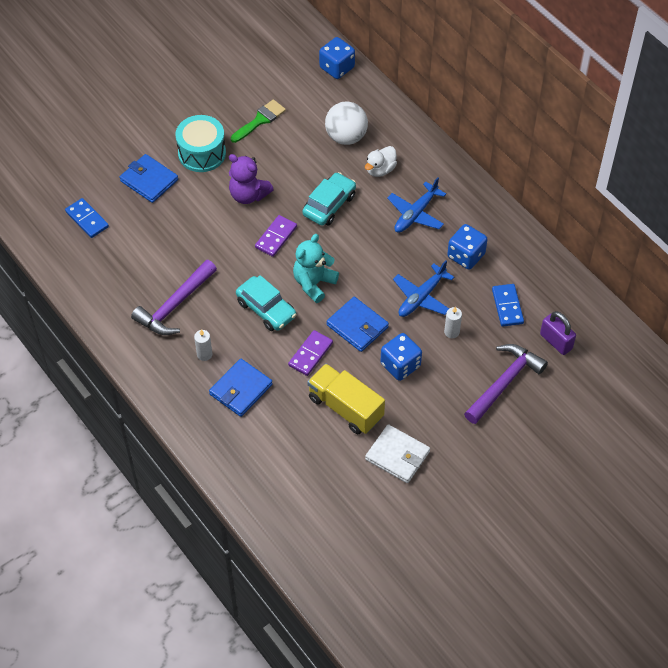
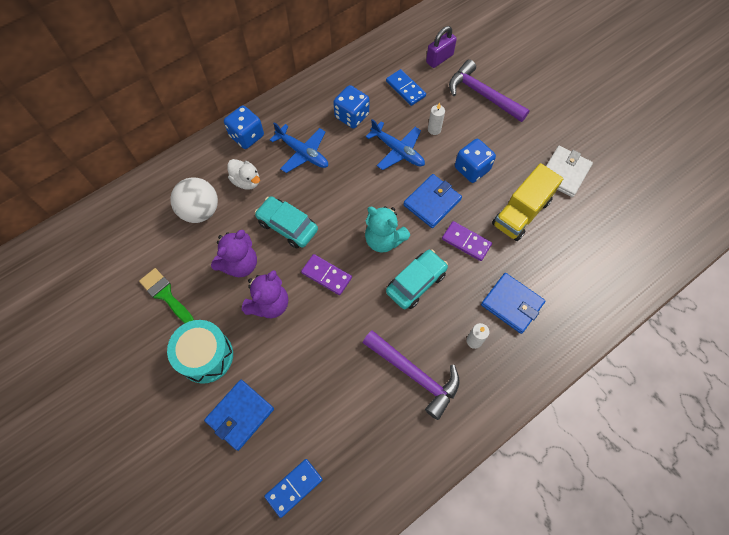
camera: 90 degrees left, 10 degrees up
blue dice [319,37,355,79] -> blue dice moved to [224,105,264,149]
blue domino [492,284,524,327] -> blue domino turned 60 degrees clockwise [386,69,426,106]
none -> purple teddy bear [211,230,257,277]

